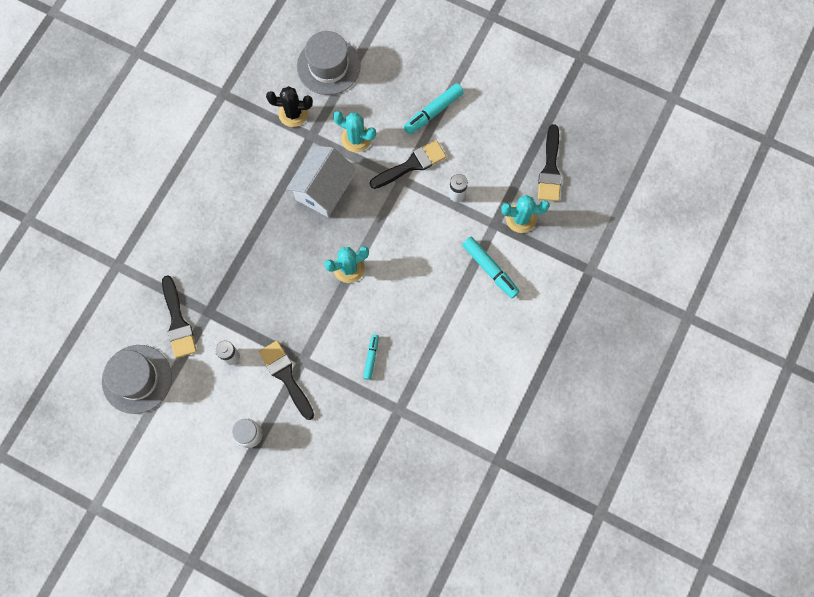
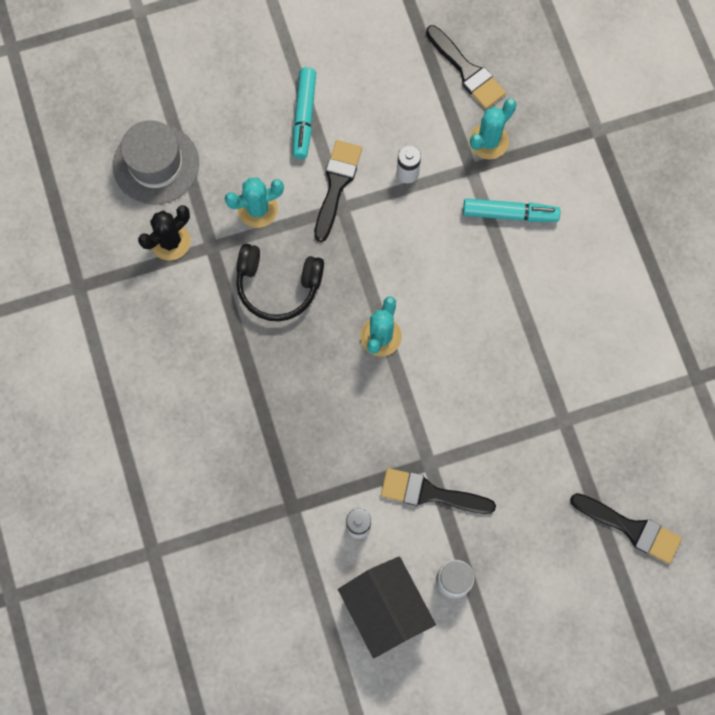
camera: 45 degrees left, 0 degrees up
grey hat [102,345,172,414] -> none
black brush [162,275,197,358] -> black brush moved to [570,493,682,564]
white house [286,146,356,217] -> black headphones [236,244,324,321]
turquoise marker [363,334,379,380] -> none
none -> black house [338,556,436,659]

